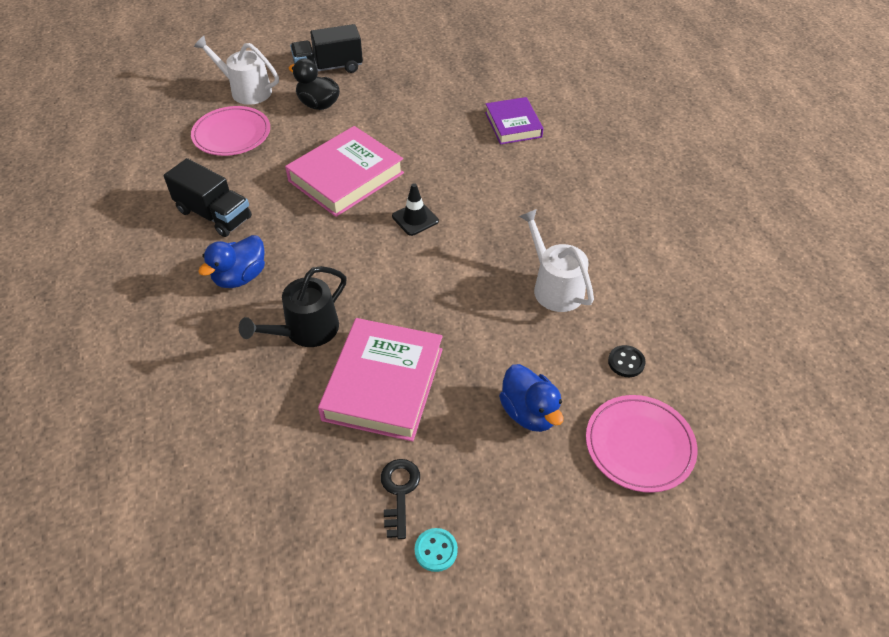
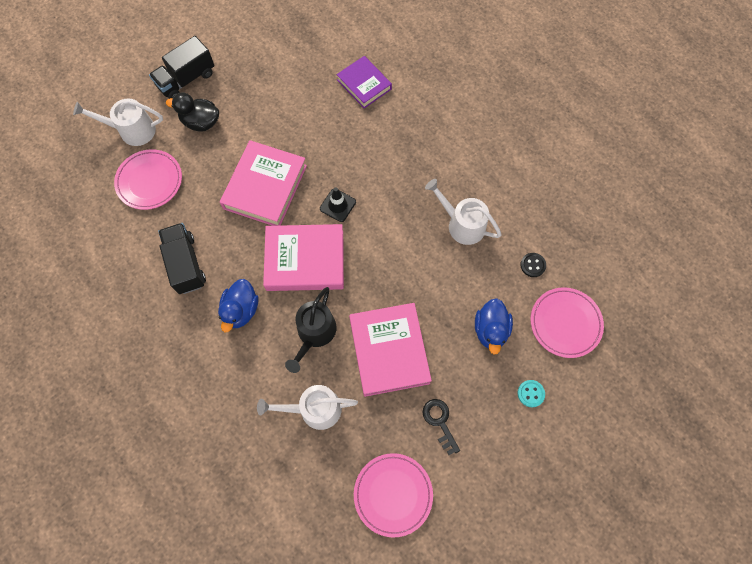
camera: 25 degrees left, 20 degrees up
black truck [164,158,252,237] -> black truck turned 120 degrees counterclockwise [158,223,206,294]
turquoise button [415,528,458,572] -> turquoise button moved to [518,380,545,407]
blue duck [499,364,564,432] -> blue duck turned 60 degrees clockwise [475,298,513,355]
none -> white watering can [257,385,358,430]
none -> pink book [263,224,344,291]
none -> pink plate [354,453,433,538]

